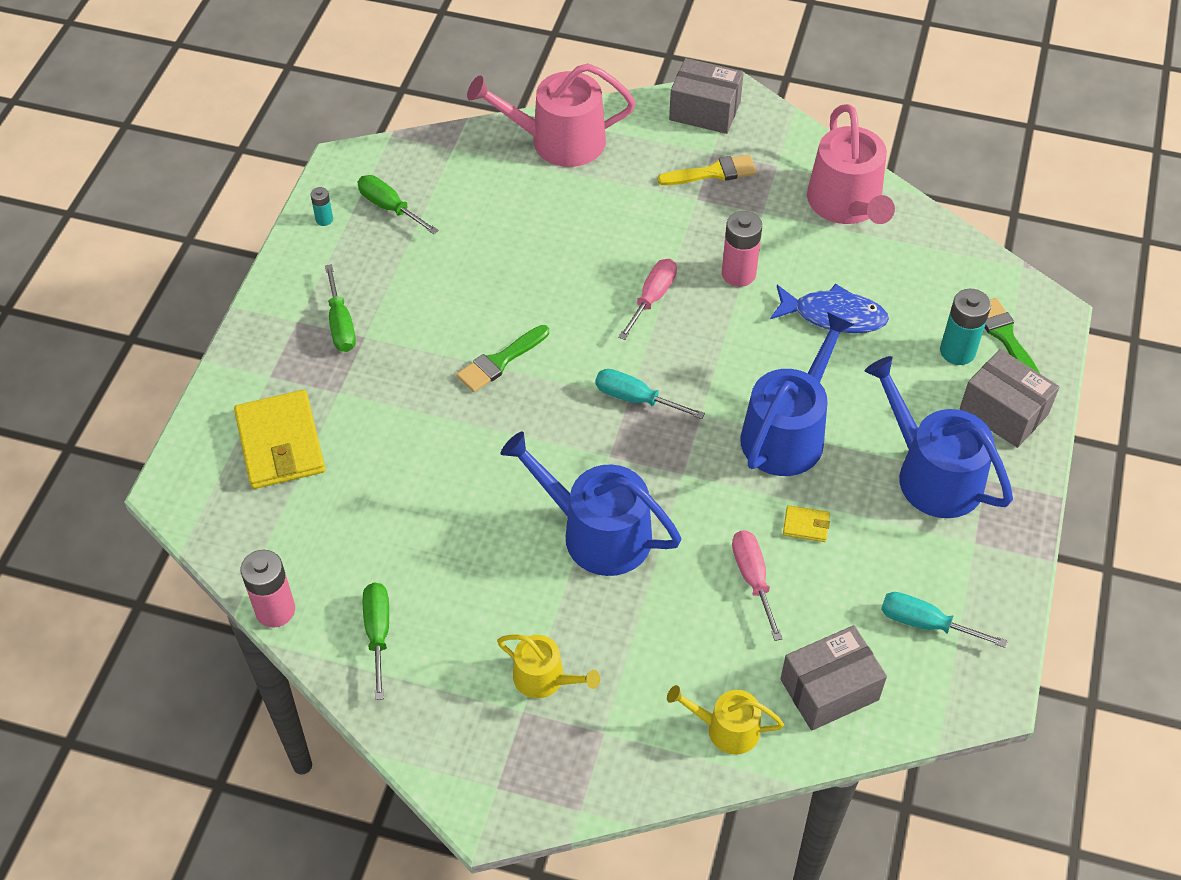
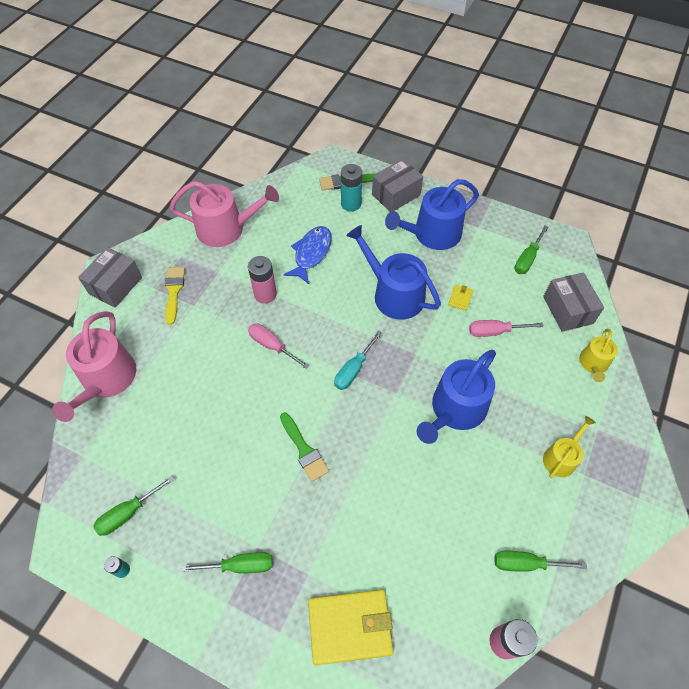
camera: 80 degrees left, 5 degrees up
turquoise screwdriver [881,592,1008,648] -> green screwdriver [514,226,549,274]

